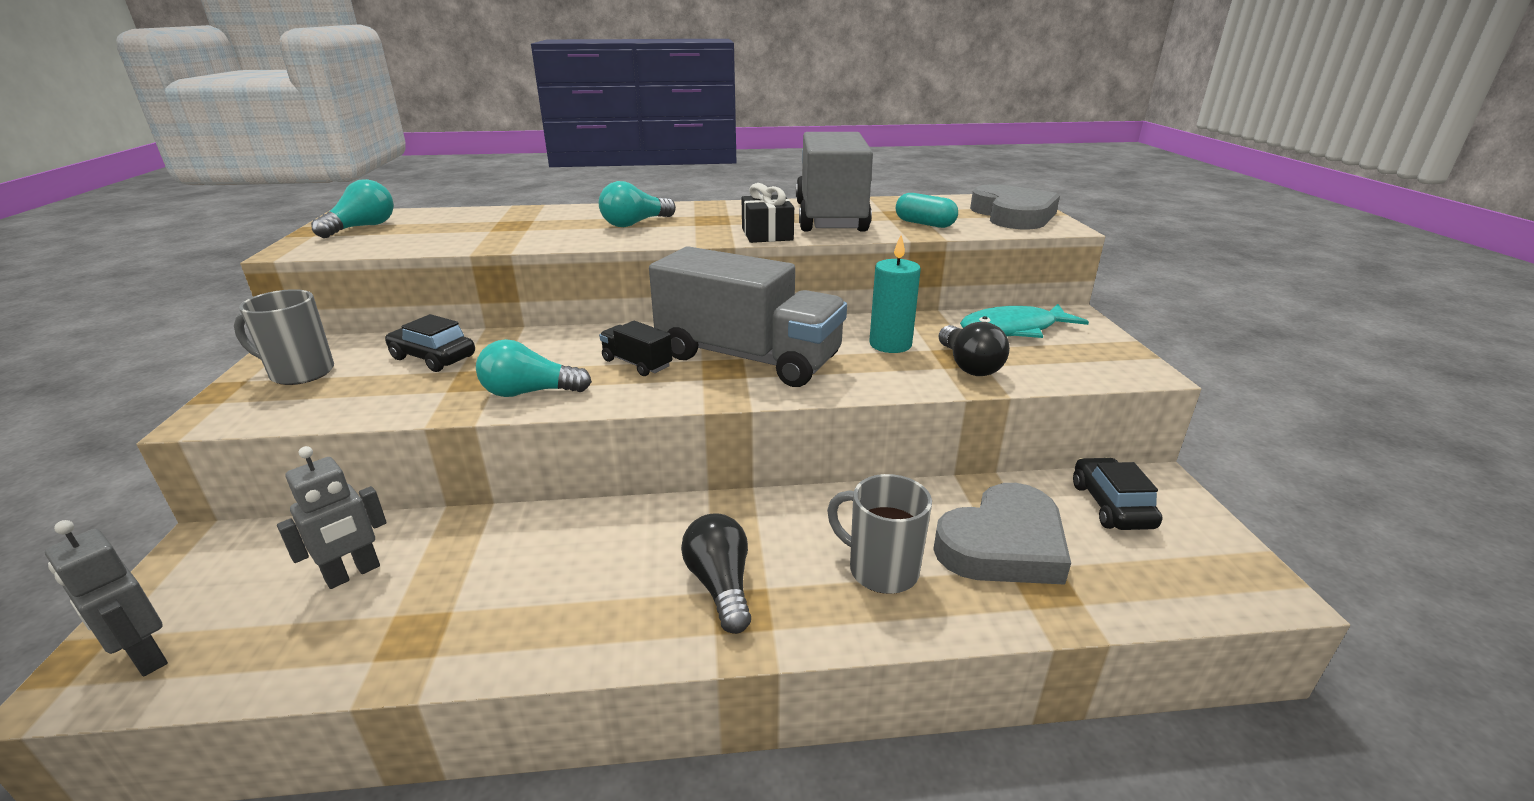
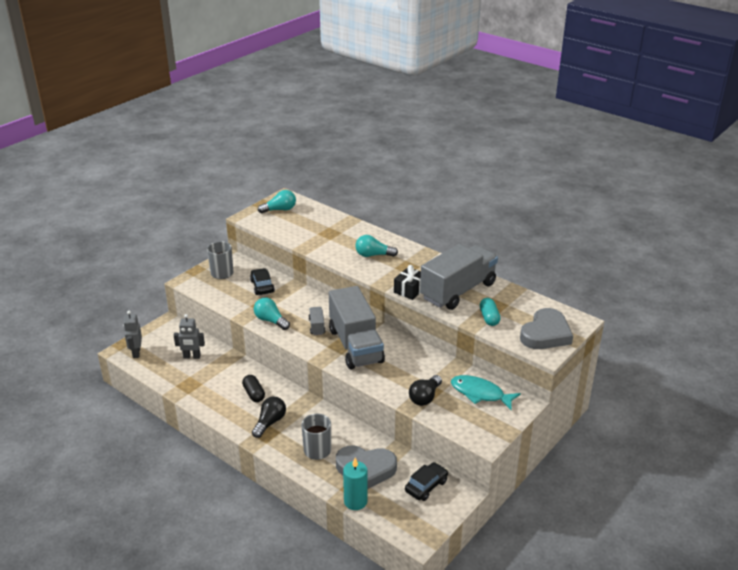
camera: 45 degrees right, 5 degrees up
black truck [599,321,672,376] -> grey truck [309,307,325,335]
turquoise candle [869,235,921,353] -> turquoise candle moved to [343,458,367,510]
none -> black capsule [242,375,265,402]

